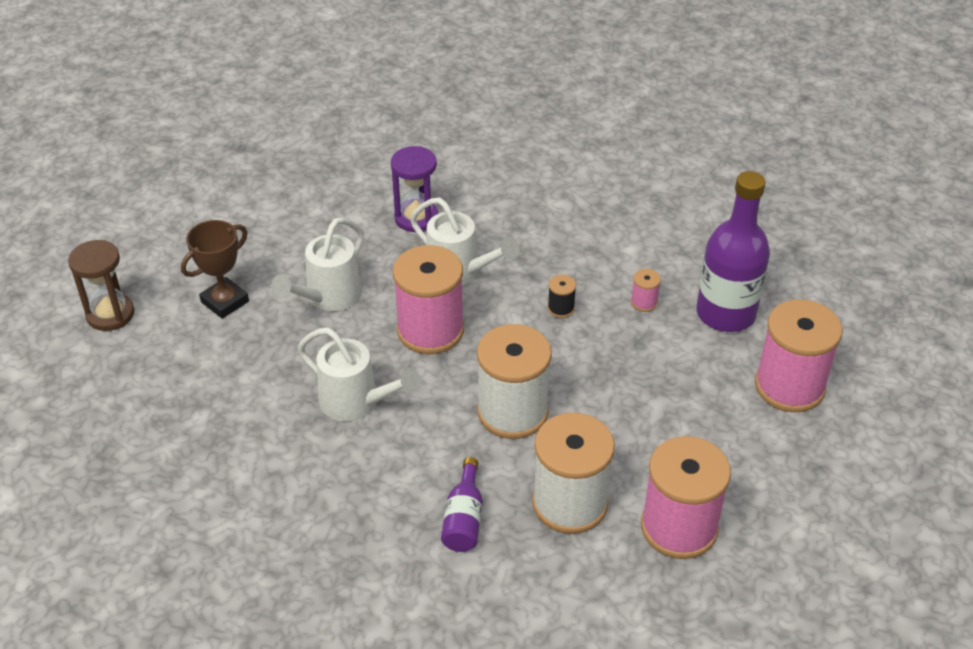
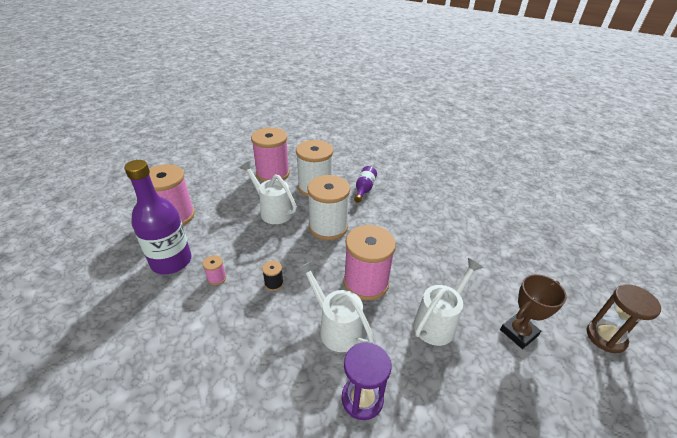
camera: 170 degrees left, 5 degrees down
white watering can [298,328,421,421] -> white watering can moved to [240,161,297,224]

